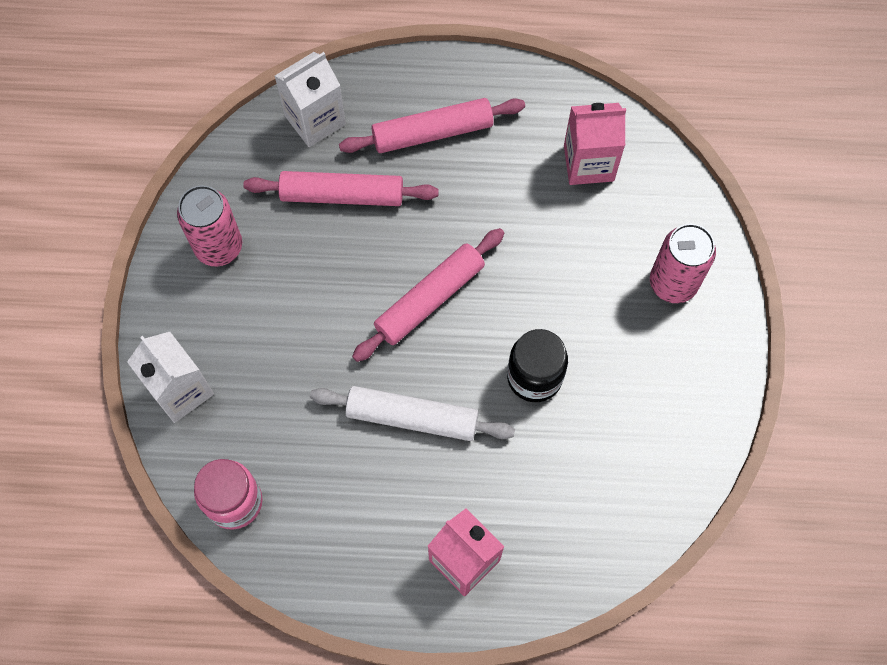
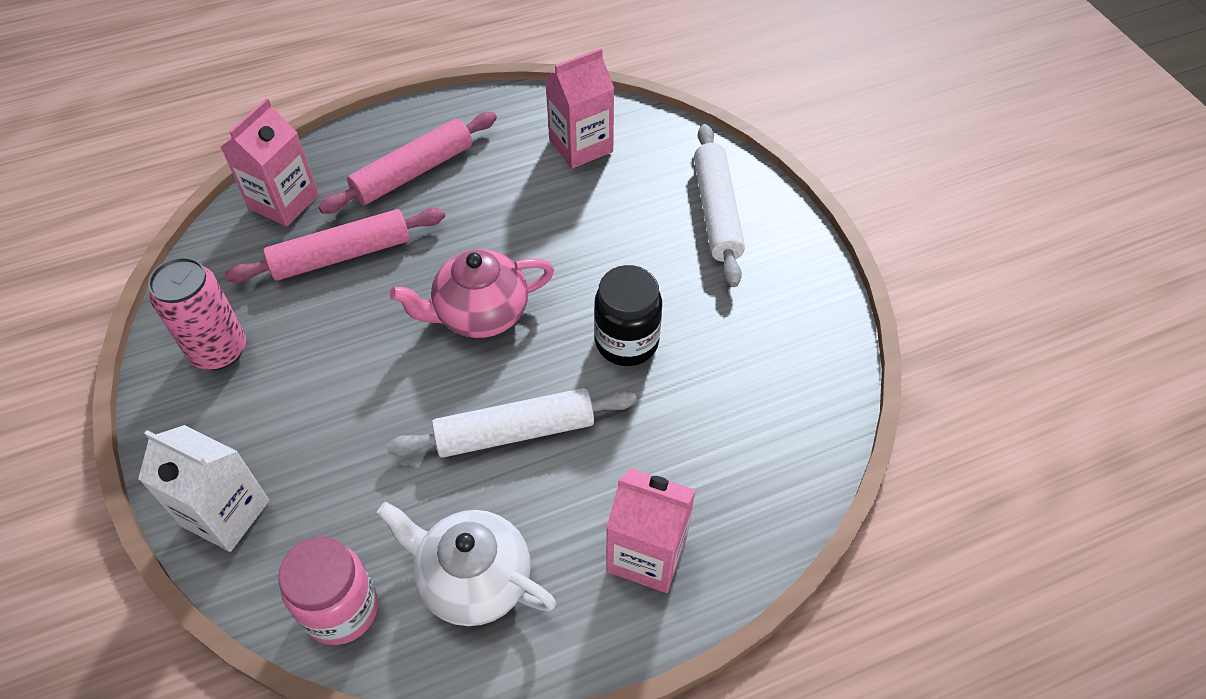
camera: 25 degrees left, 15 degrees down
white carton [275,52,346,147] -> pink carton [221,98,319,227]
pink rolling pin [352,228,504,362] -> pink teapot [390,249,554,338]
pink can [650,224,716,303] -> white rolling pin [694,124,745,287]
none -> white teapot [377,502,556,626]

